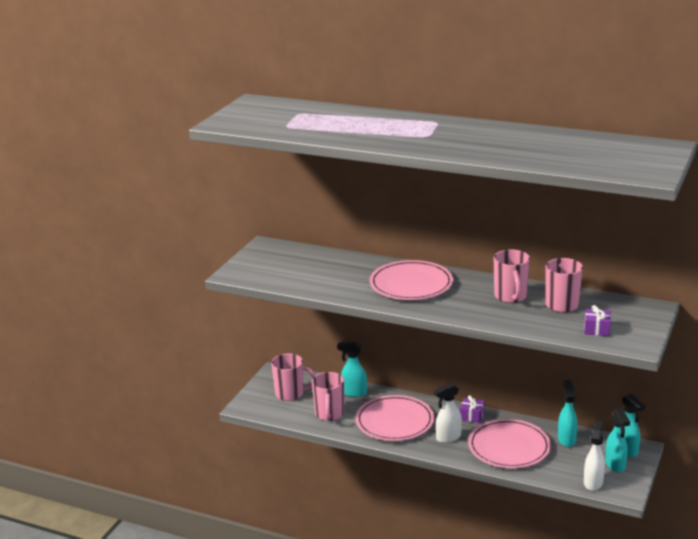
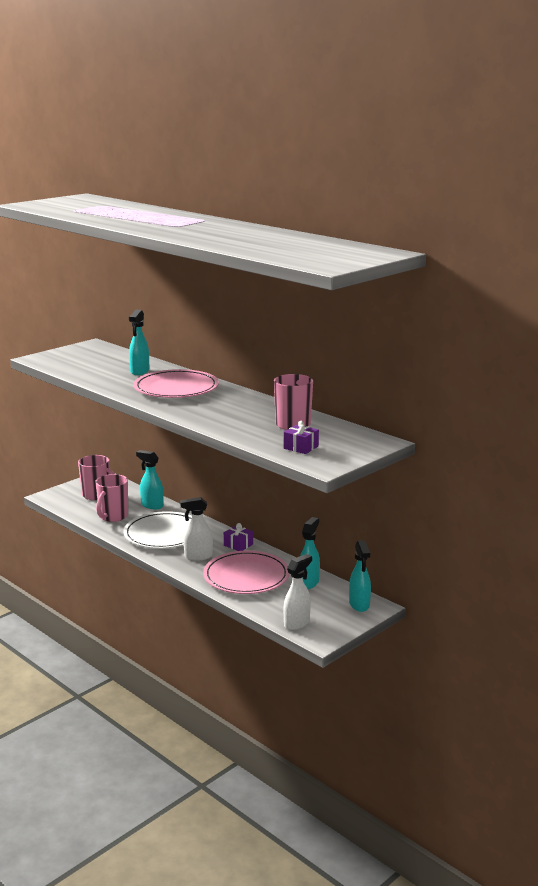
camera: 20 degrees right, 5 degrees down
pink plate [356,395,434,441] -> white plate [123,511,192,549]
pink mug [494,249,530,303] -> none
turquoise spray bottle [605,408,630,472] -> turquoise spray bottle moved to [129,310,149,375]

